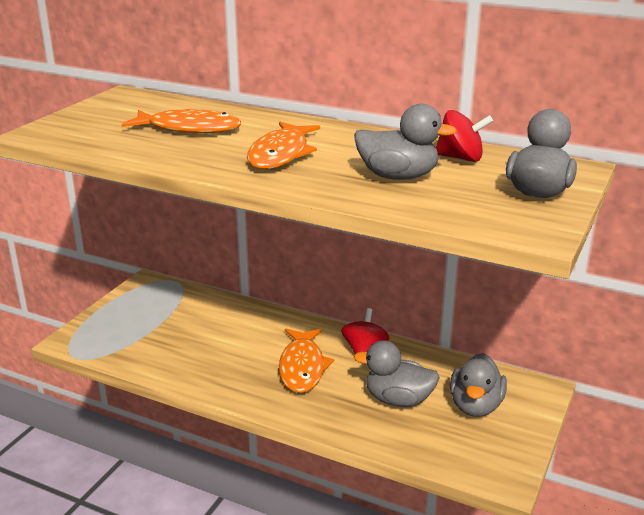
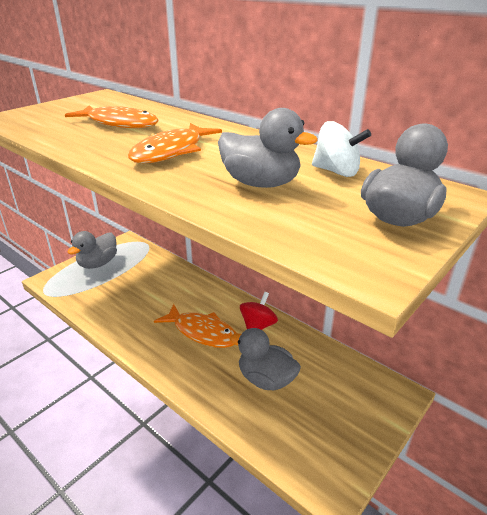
camera: 15 degrees right, 5 degrees up
orange fish [279,329,334,393] -> orange fish turned 75 degrees counterclockwise [154,304,236,348]
red spinning top [436,110,493,162] -> white spinning top [312,121,371,177]
grey duck [450,353,507,417] -> grey duck moved to [68,231,117,269]

